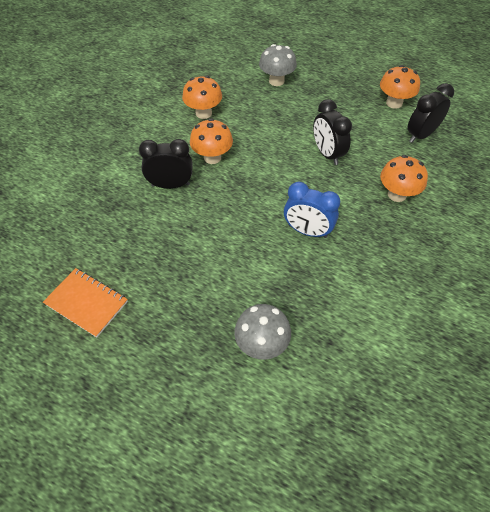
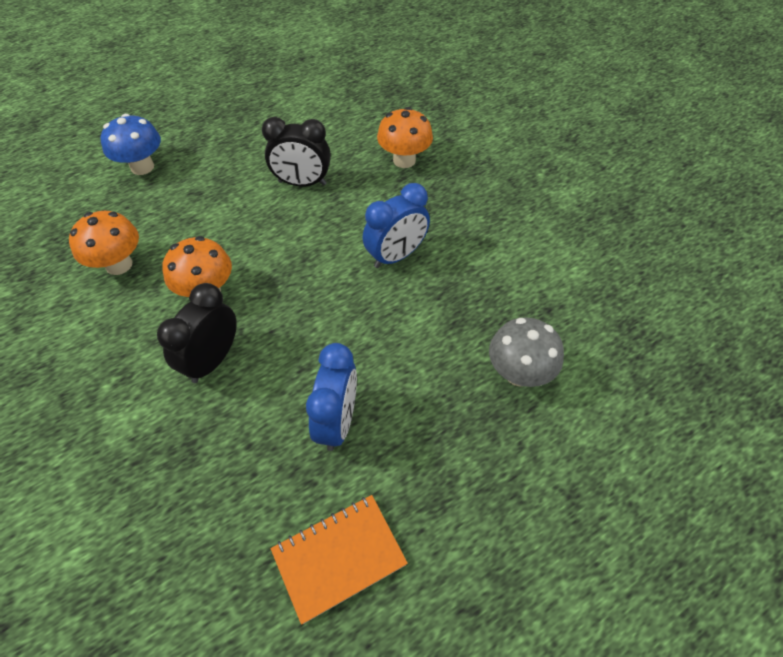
camera: 60 degrees left, 0 degrees up
grey mushroom [259,44,297,86] -> blue mushroom [100,114,161,175]
orange mushroom [380,65,420,109] -> none
black clock [407,83,454,143] -> none
none -> blue clock [306,343,357,451]

